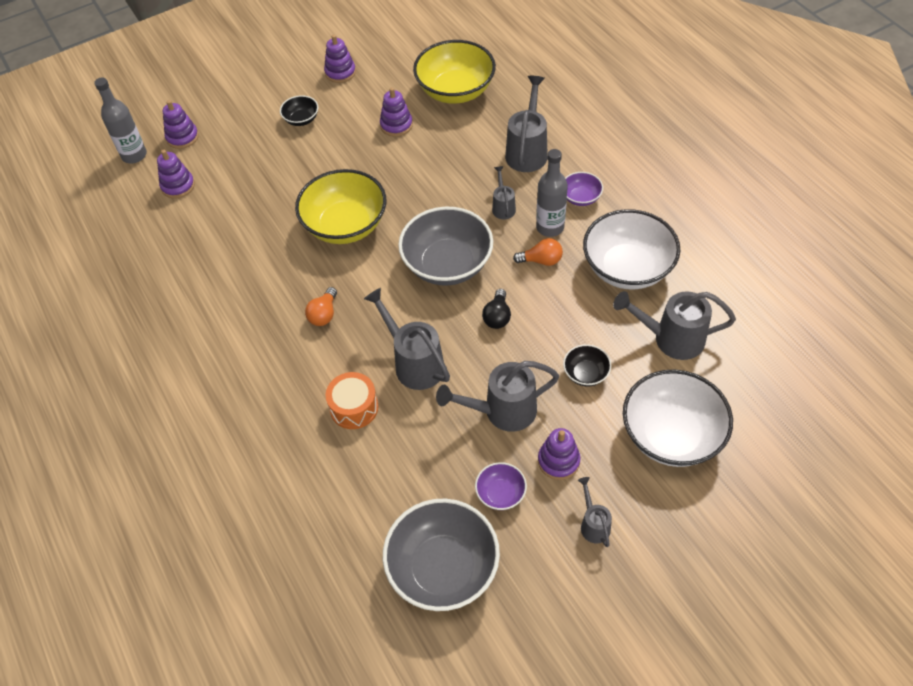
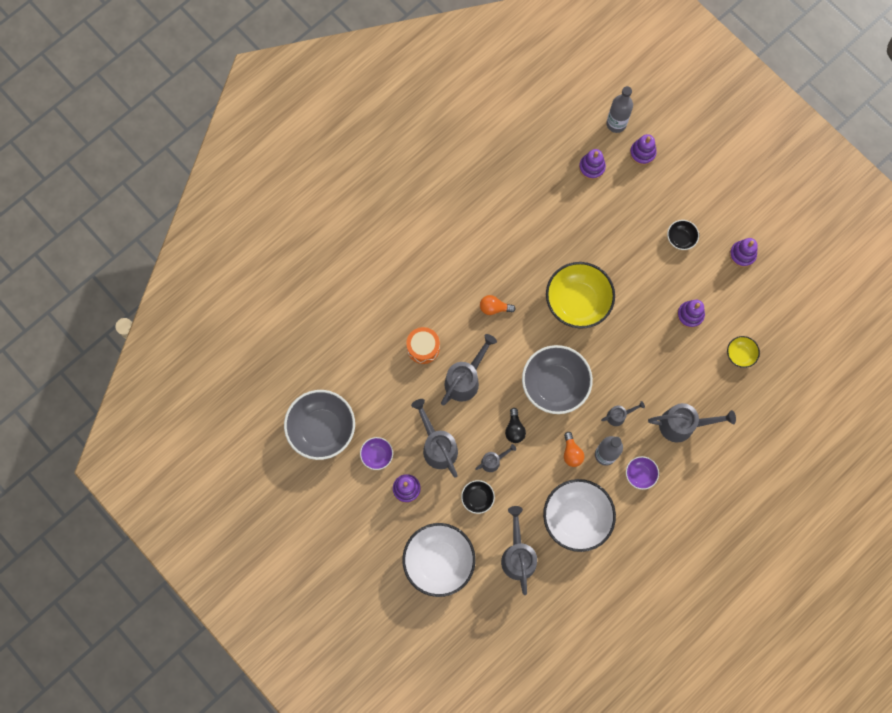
camera: 75 degrees right, 20 degrees up
yellow bowl [413,40,496,104] -> yellow bowl [727,336,760,368], size x0.47
black light bulb [482,289,511,329] -> black light bulb turned 90 degrees counterclockwise [505,408,526,443]
grey watering can [578,477,612,547] -> grey watering can moved to [475,444,516,472]

